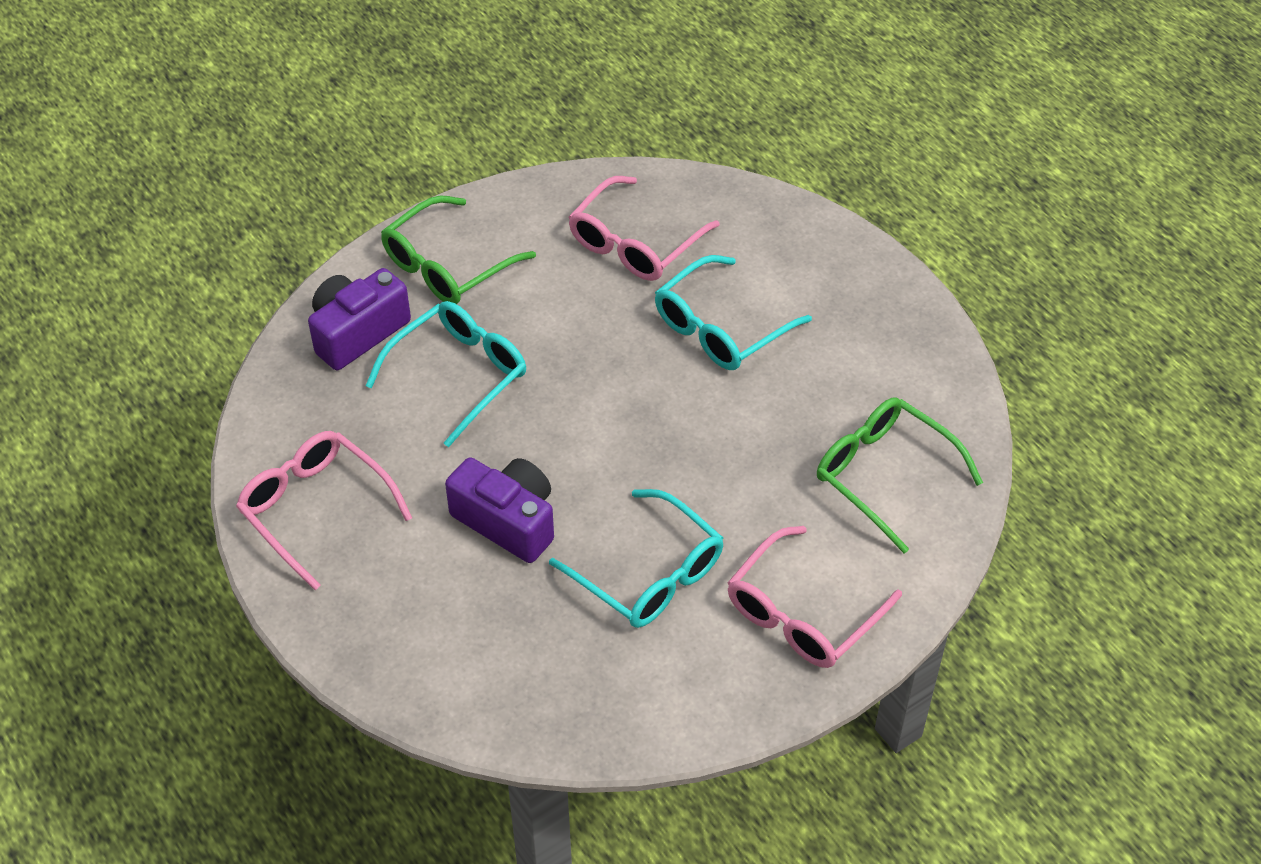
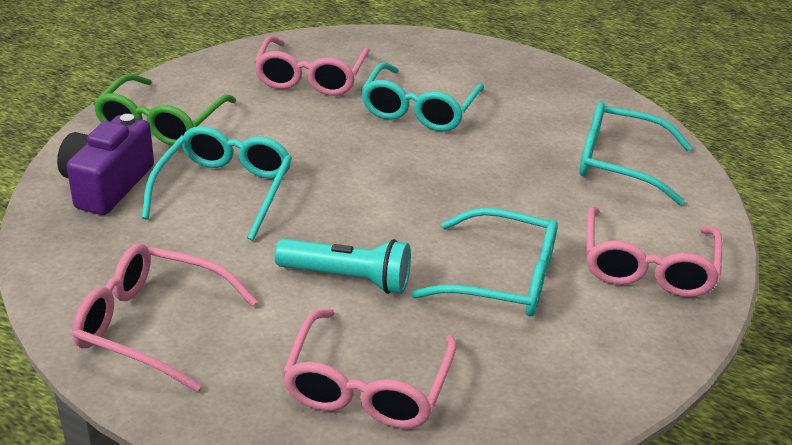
camera: 30 degrees left, 15 degrees down
purple camera [445,457,554,563] -> turquoise flashlight [275,239,411,294]
green glasses [817,398,983,553] -> turquoise glasses [579,101,692,205]
none -> pink glasses [282,309,457,429]

